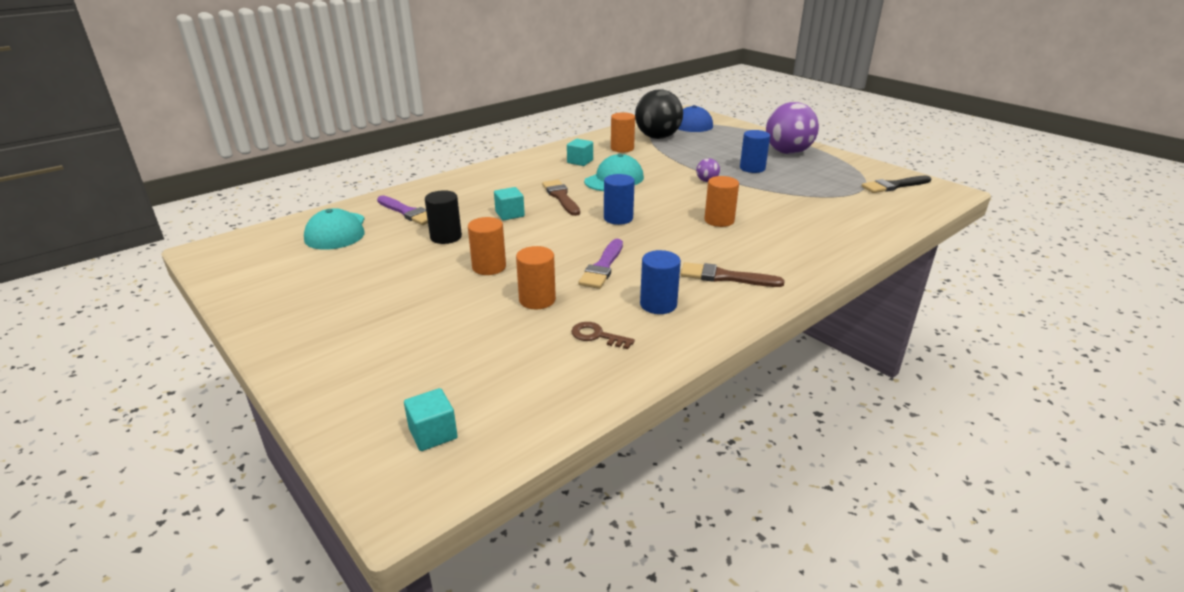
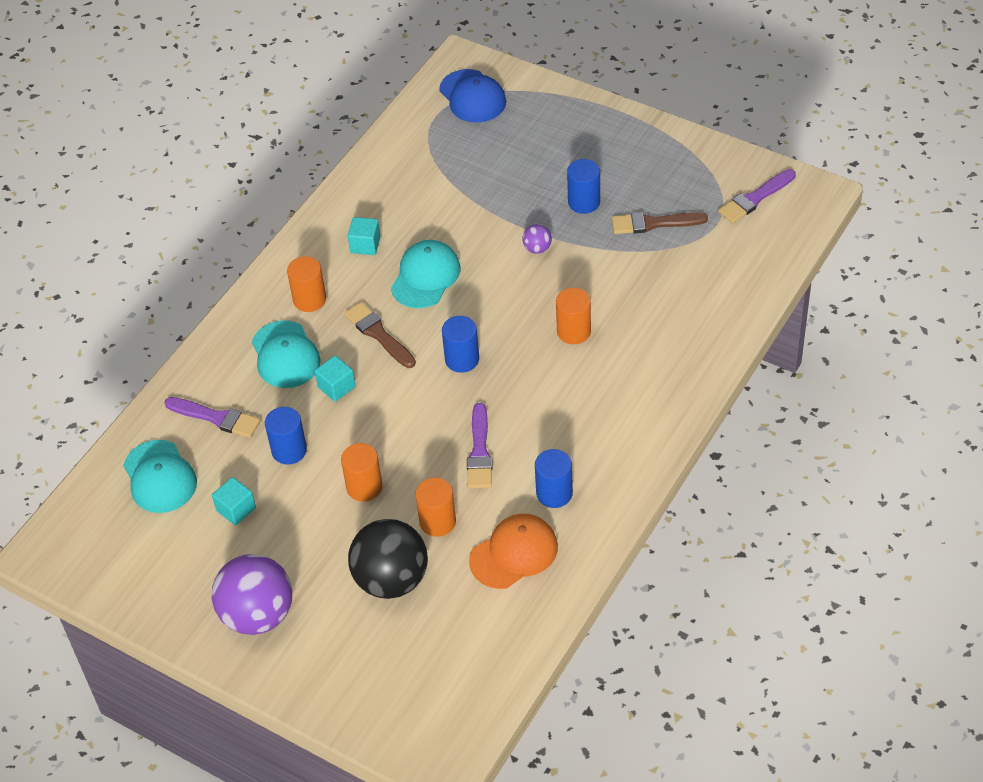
camera: 15 degrees left, 20 degrees up
turquoise cube [404,388,458,451] -> turquoise cube moved to [212,477,256,525]
black cylinder [425,190,462,244] -> blue cylinder [265,407,307,465]
brown key [571,322,635,349] -> orange cap [469,514,558,589]
orange cylinder [611,112,635,153] -> orange cylinder moved to [287,256,326,312]
black ball [635,89,683,139] -> black ball moved to [348,519,428,599]
brown brush [681,262,785,287] -> brown brush moved to [612,212,708,234]
purple ball [766,102,819,154] -> purple ball moved to [212,554,292,635]
black brush [862,176,931,193] -> purple brush [718,169,796,223]
none -> turquoise cap [252,321,321,388]

